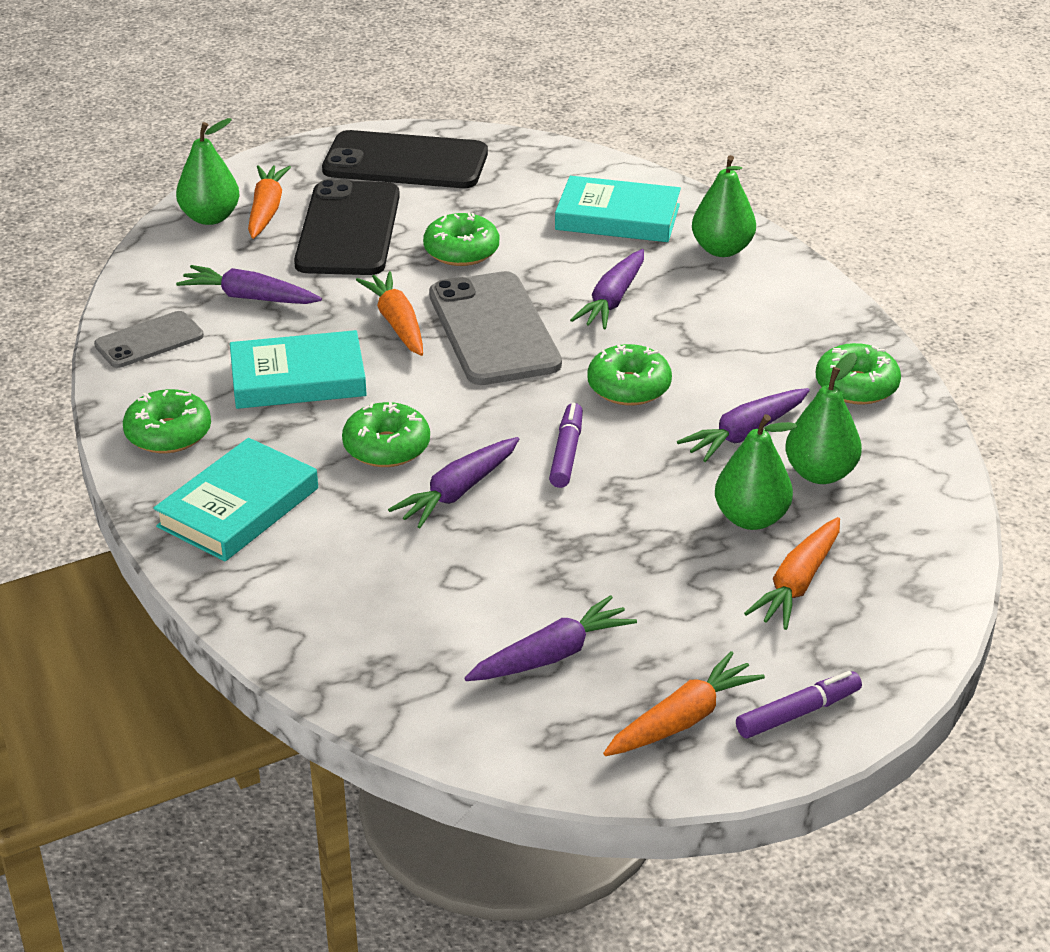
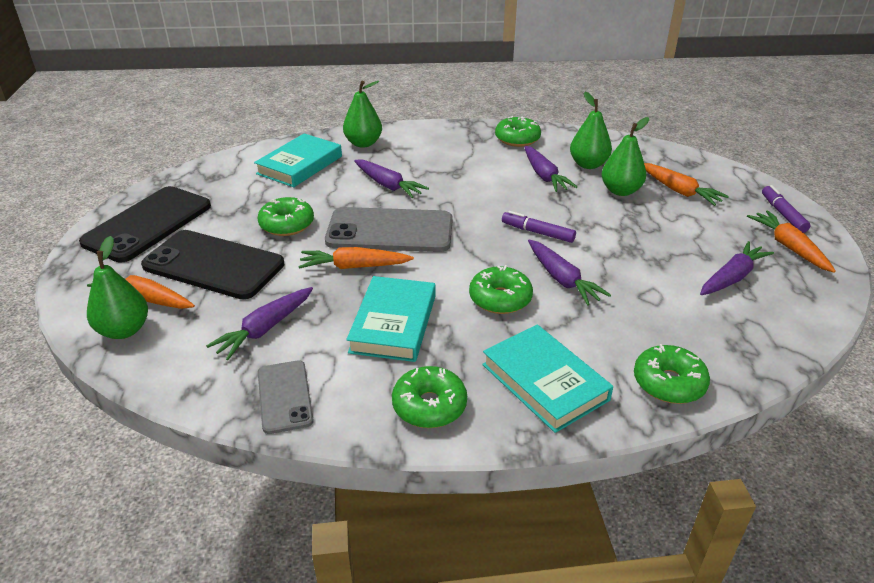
camera: 70 degrees left, 0 degrees up
purple carrot [464,595,637,681] -> purple carrot turned 60 degrees clockwise [700,241,774,295]
green donut [587,344,672,406] -> green donut moved to [634,344,710,404]

